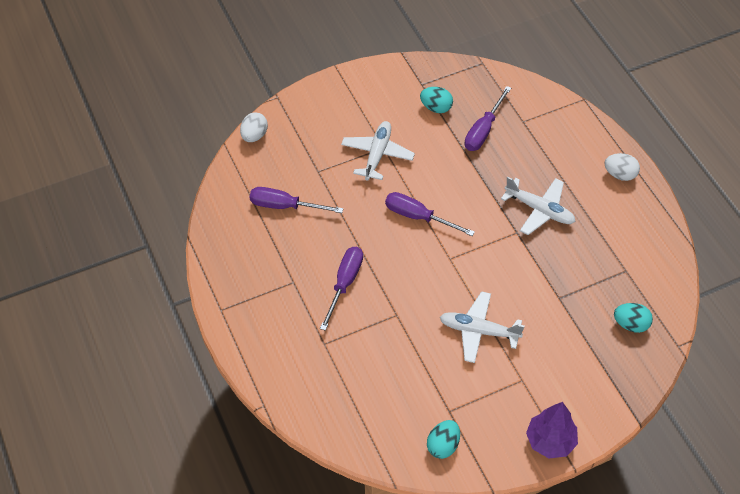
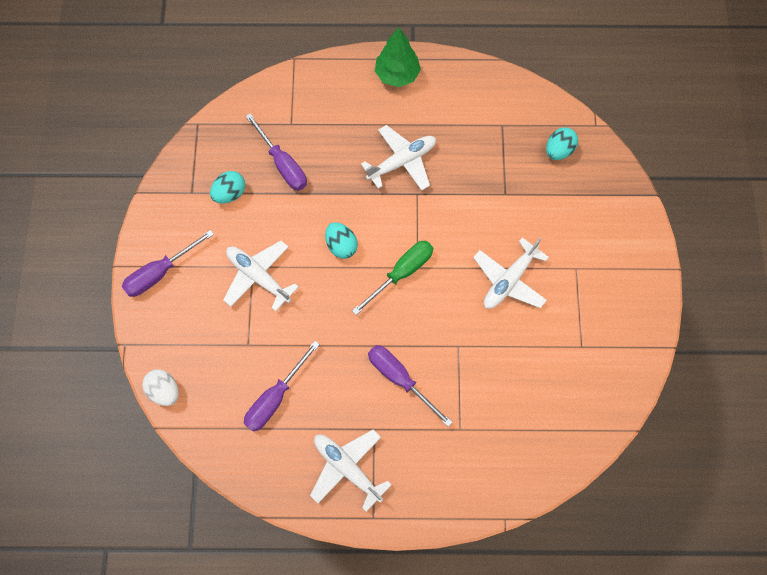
camera: 65 degrees left, 15 degrees up
purple screwdriver [385,192,475,236] -> purple screwdriver moved to [122,230,214,297]
turquoise egg [427,420,460,459] -> turquoise egg moved to [325,222,358,259]
purple tree [526,402,578,458] -> none
white egg [604,153,640,181] -> green tree [375,27,421,87]
none -> white plane [310,430,392,512]
none -> green screwdriver [352,241,433,315]

